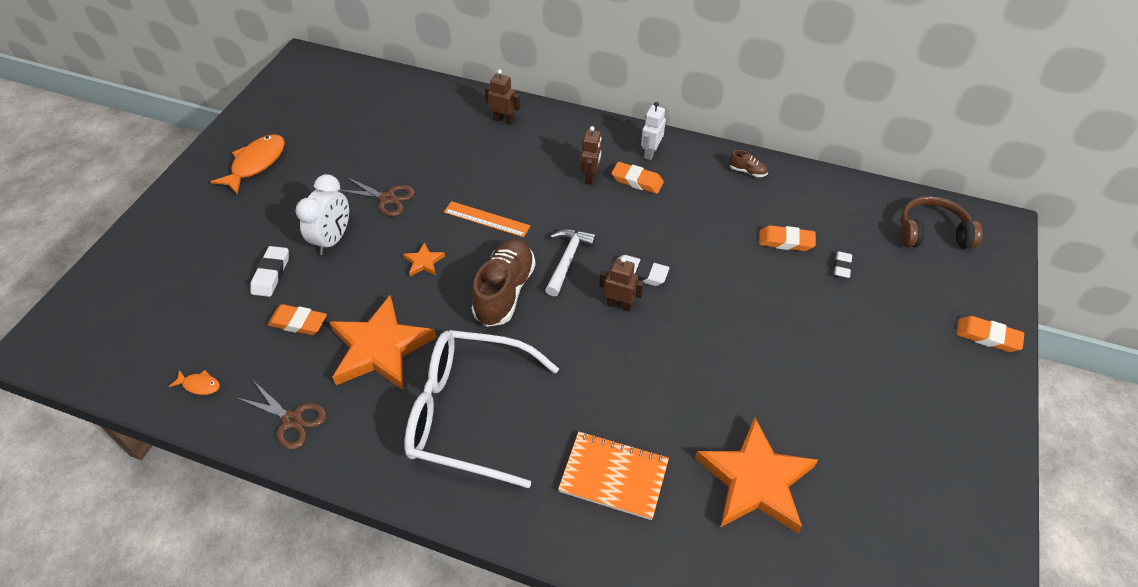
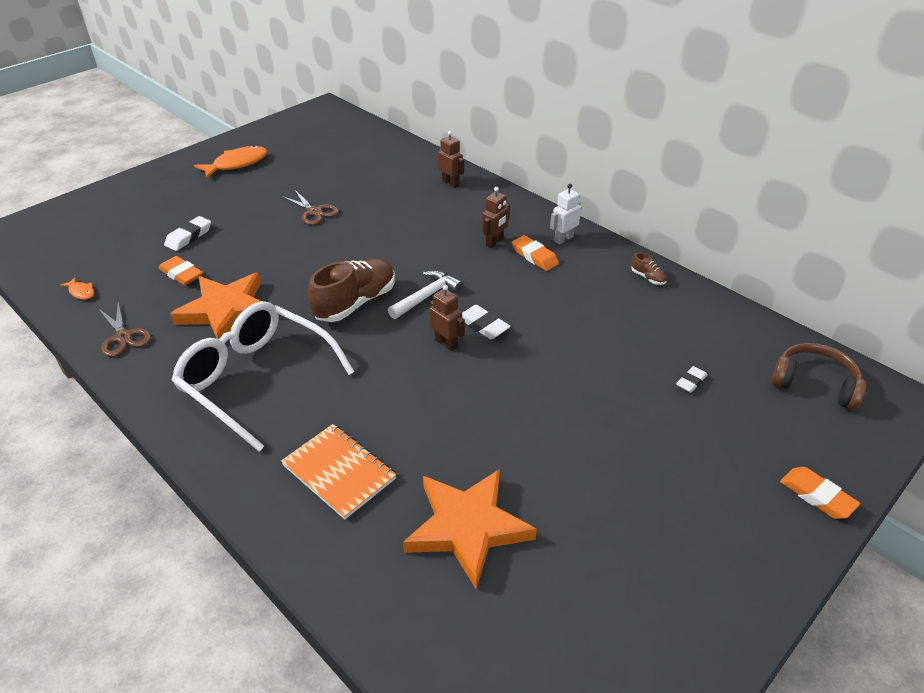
camera: 25 degrees right, 10 degrees down
white clock [296,174,349,255] -> none
orange star [403,242,445,276] -> none
orange ruler [444,201,531,237] -> none
orange eraser [759,225,816,251] -> none

